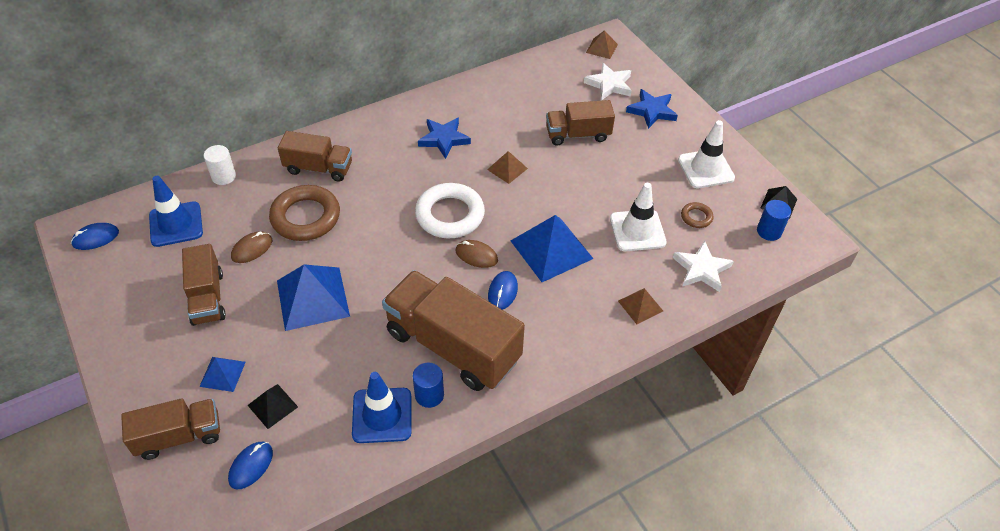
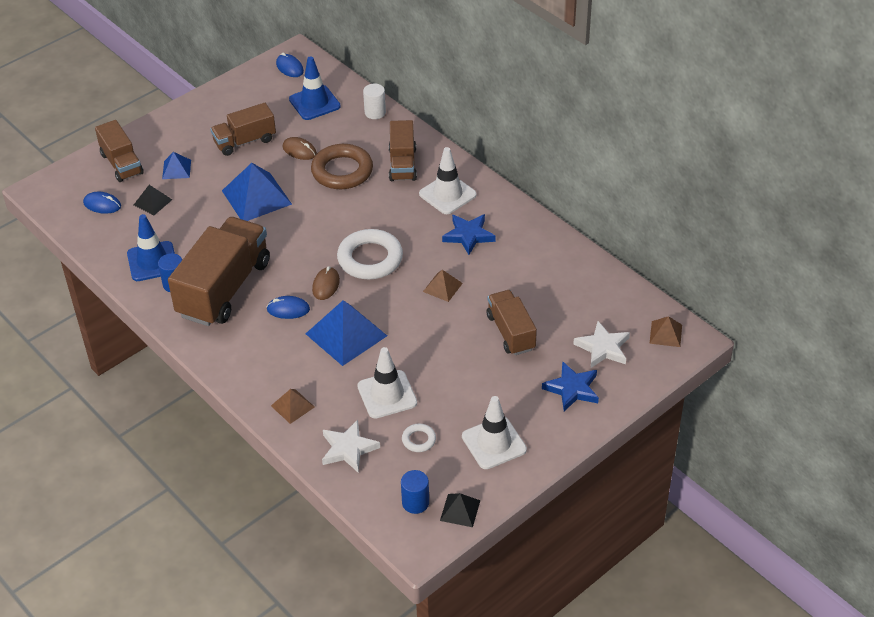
camera: 80 degrees right, 5 degrees down
brown ring [681,202,714,228] -> white ring [402,424,436,452]
none -> white traffic cone [419,147,477,214]

